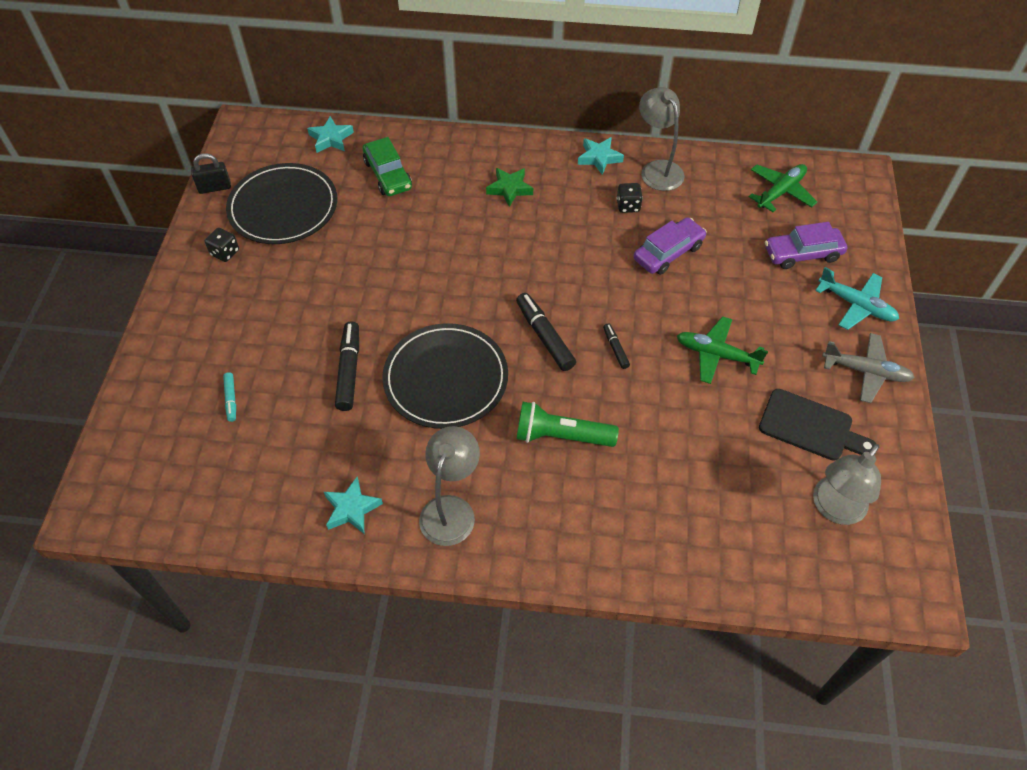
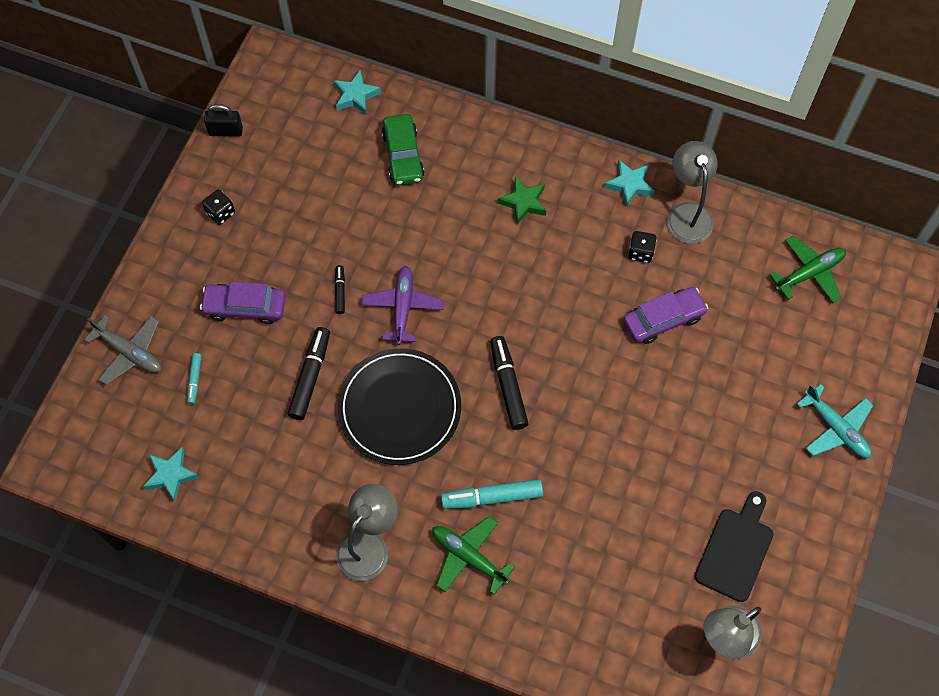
camera: 15 degrees right, 10 degrees up
black plate [226,163,337,244] -> none
turquoise star [324,477,383,534] -> turquoise star moved to [143,447,200,502]
green flashlight [516,402,619,447] -> turquoise marker [441,479,543,509]
black marker [603,323,630,369] -> black marker moved to [335,265,345,314]
green plane [677,316,768,384] -> green plane moved to [432,516,515,595]
black cutting board [759,389,876,461] -> black cutting board turned 105 degrees counterclockwise [695,491,773,602]
purple car [765,222,847,269] -> purple car moved to [200,281,286,324]
grey plane [822,333,915,403] -> grey plane moved to [85,315,161,385]
none -> purple plane [362,266,444,345]

